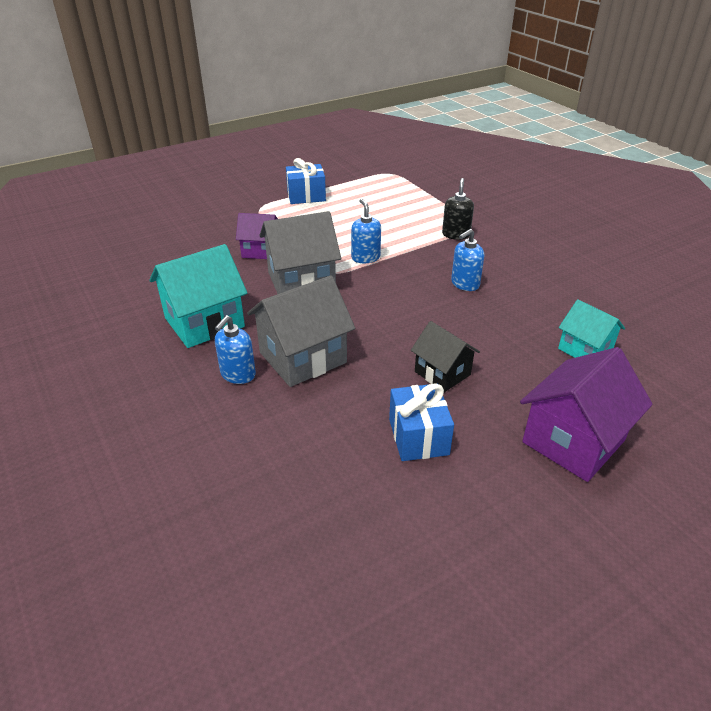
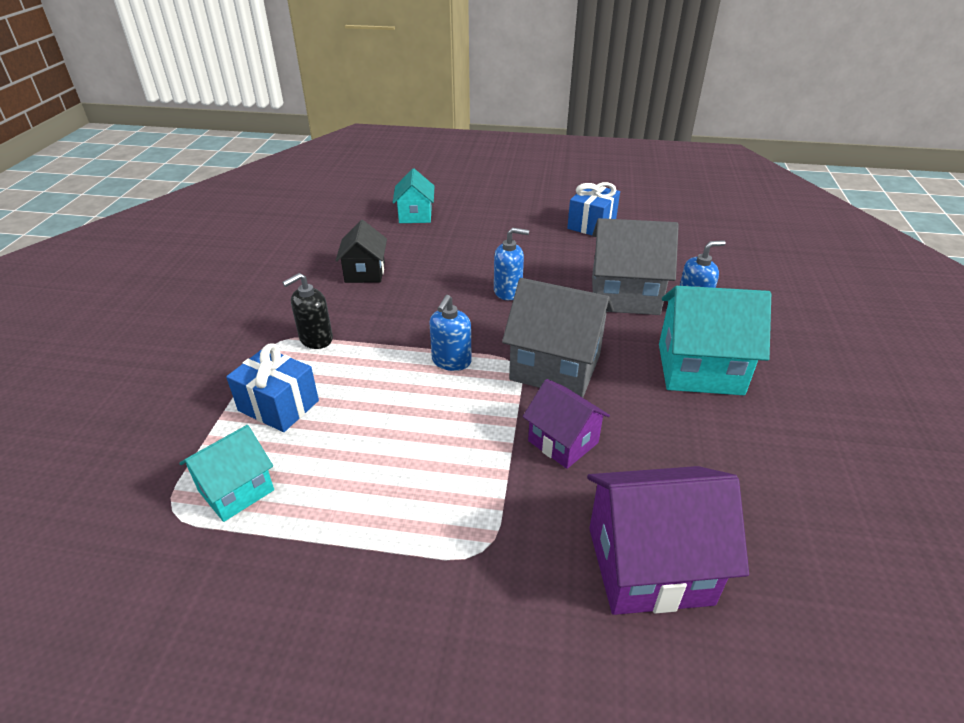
camera: 140 degrees left, 0 degrees up
blue gift [286,158,326,204] -> blue gift moved to [226,344,319,432]
black house [411,321,480,392] -> black house moved to [335,220,387,283]
blue soap dispenser [451,229,484,291] -> blue soap dispenser moved to [494,227,529,300]
purple house [520,347,653,482] -> purple house moved to [587,466,749,615]
none -> turquoise house [180,425,274,522]

